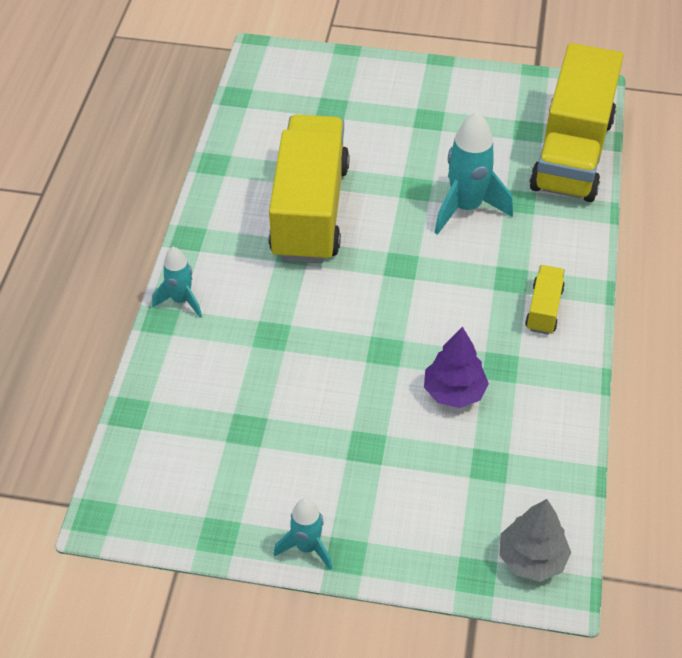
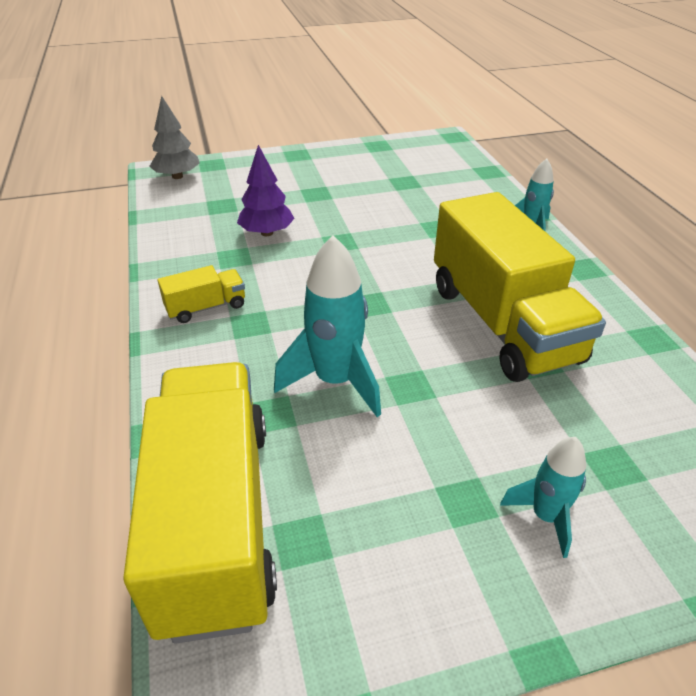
camera: 155 degrees right, 10 degrees down
turquoise rocket [274,498,332,570] -> turquoise rocket moved to [500,437,586,558]
yellow truck [525,265,565,335] -> yellow truck turned 105 degrees counterclockwise [158,265,245,323]

